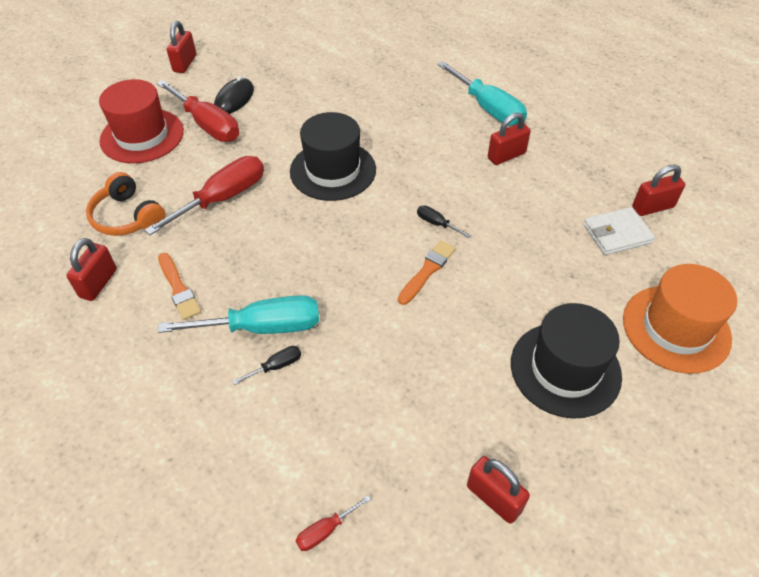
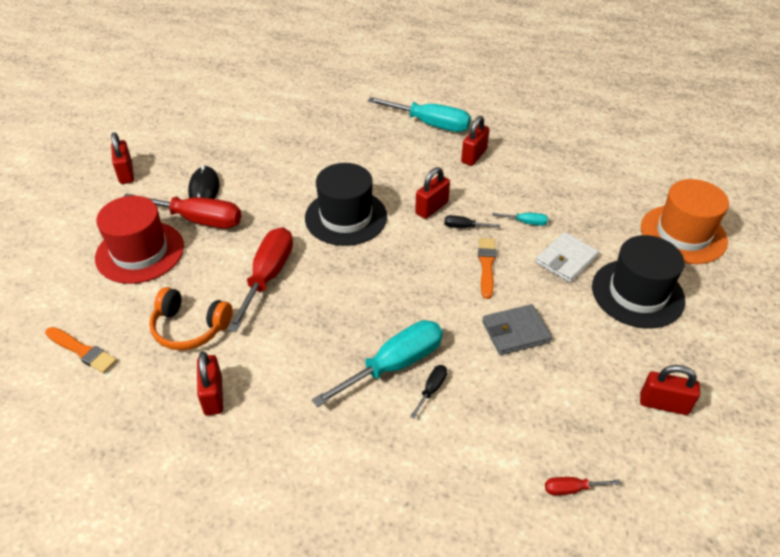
camera: 30 degrees left, 5 degrees down
orange brush [158,253,201,320] -> orange brush moved to [45,327,117,373]
red screwdriver [296,495,371,551] -> red screwdriver turned 60 degrees clockwise [545,477,621,495]
white wallet [583,207,655,255] -> white wallet moved to [536,232,599,283]
red padlock [632,165,685,216] -> red padlock moved to [415,167,450,219]
none -> grey wallet [482,304,552,355]
none -> turquoise screwdriver [492,213,548,226]

